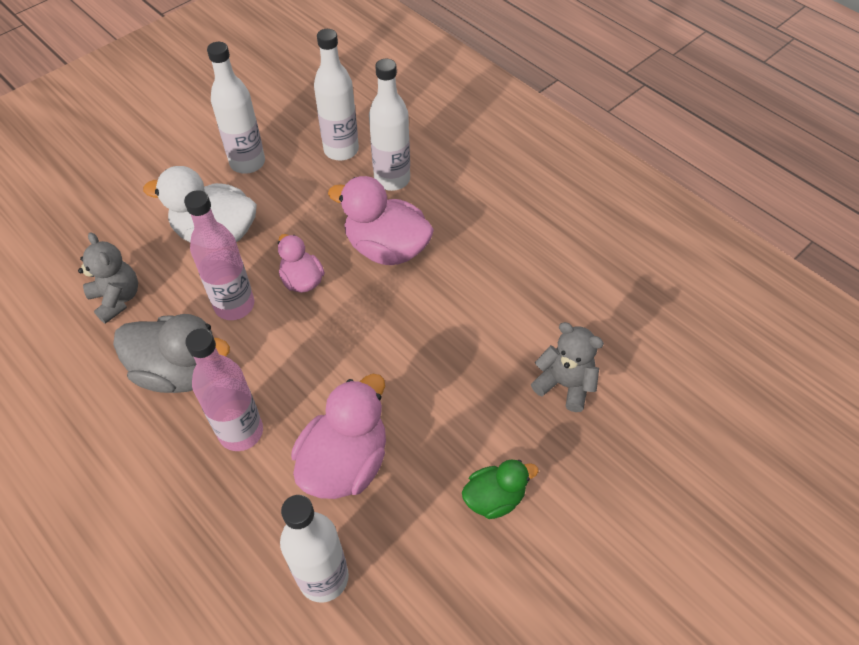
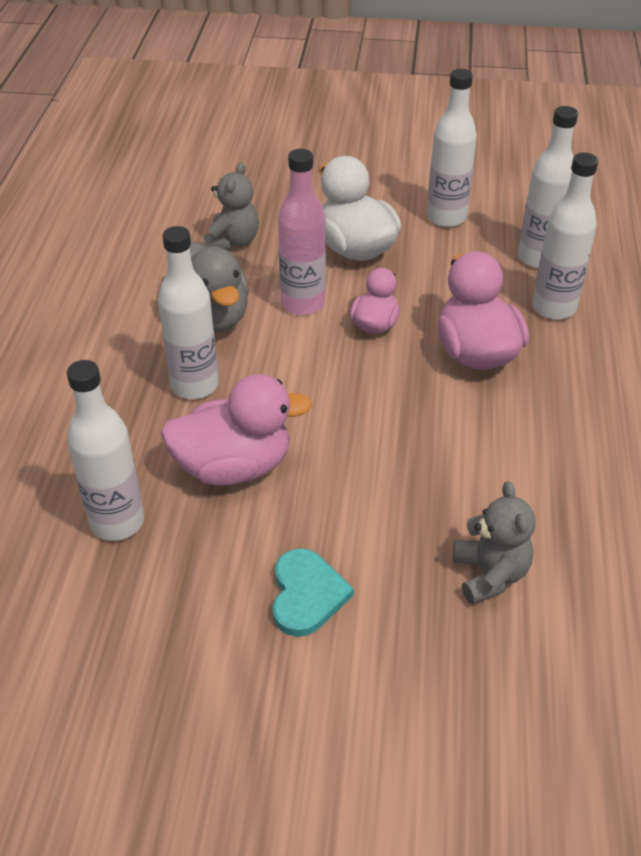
camera: 50 degrees right, 10 degrees down
pink bottle [185,329,263,451] -> white bottle [158,226,219,399]
green duck [462,460,539,519] -> turquoise heart [272,548,354,637]

